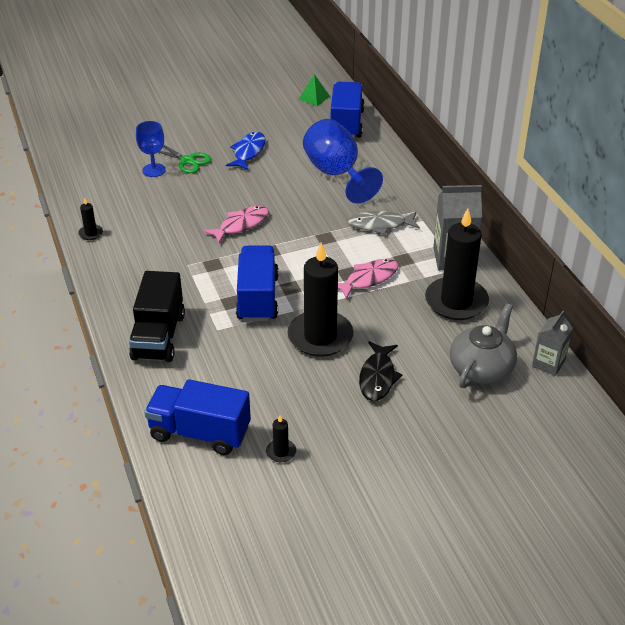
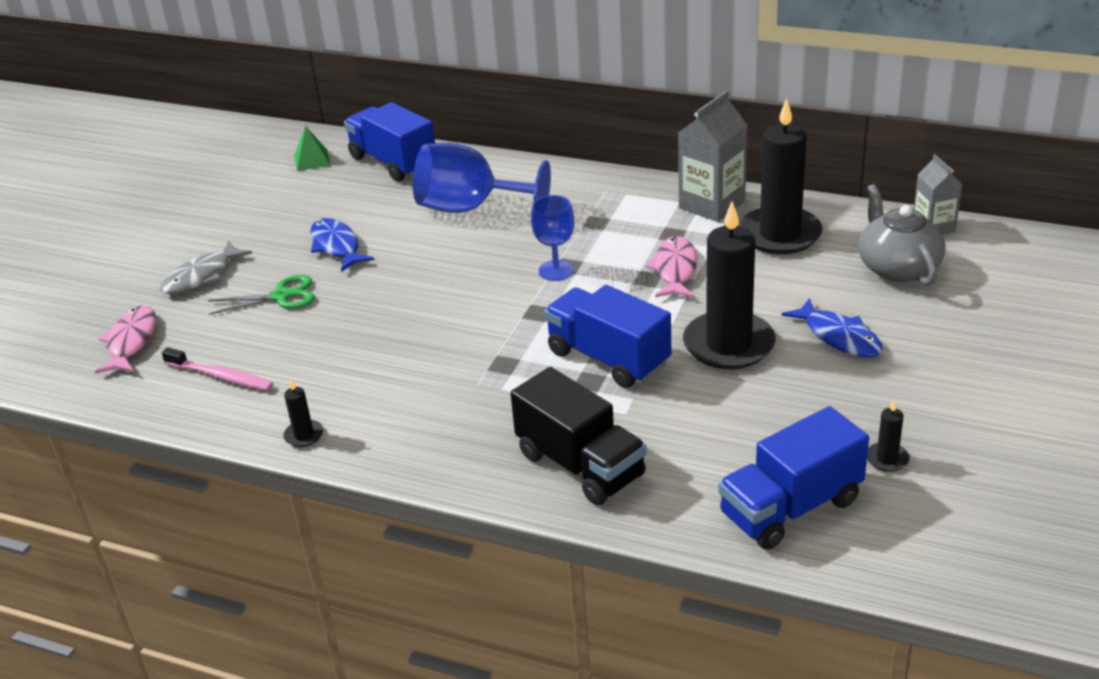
camera: 45 degrees left, 5 degrees down
blue goblet [136,121,166,177] -> blue goblet moved to [531,195,574,281]
pink fish [203,206,269,244] -> pink fish moved to [95,305,156,374]
grey fish [348,211,420,235] -> grey fish moved to [160,241,252,294]
black fish [359,341,403,401] -> blue fish [782,298,883,357]
none -> pink toothbrush [162,347,273,391]

